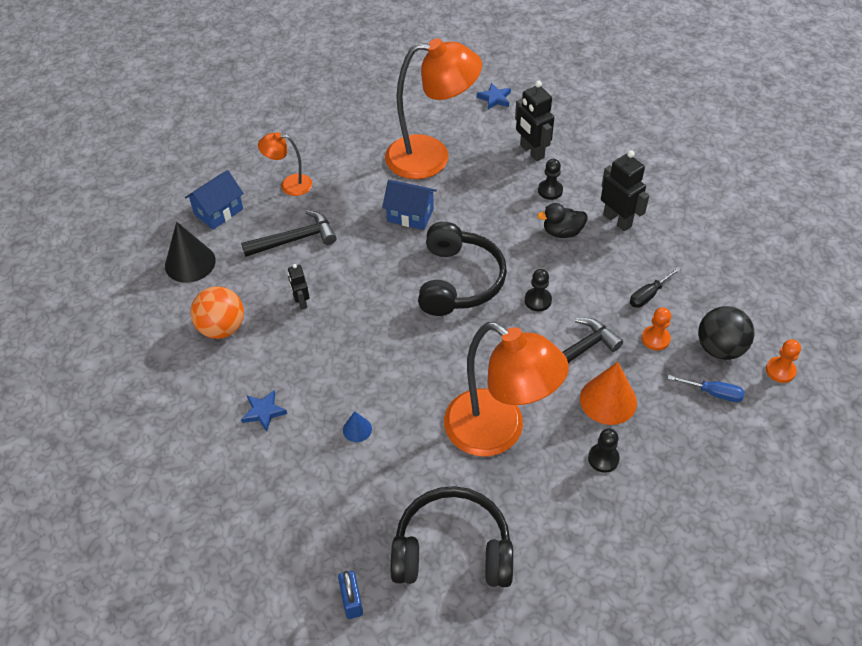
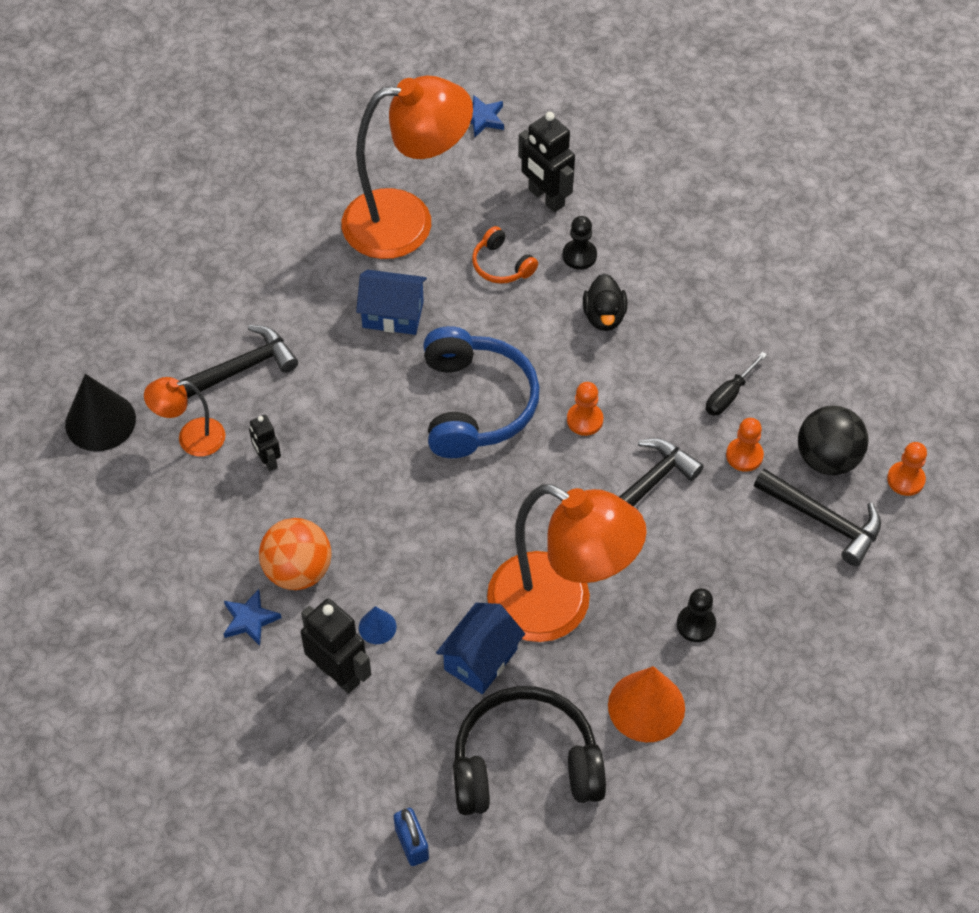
camera: 10 degrees left, 5 degrees up
blue house [185,170,244,230] -> blue house moved to [436,603,525,694]
orange ball [190,286,244,339] -> orange ball moved to [259,518,331,590]
orange lamp [258,132,312,196] -> orange lamp moved to [144,377,225,456]
black headphones [418,222,507,316] -> blue headphones [423,326,540,458]
black pawn [524,269,552,311] -> orange pawn [567,382,603,436]
black duck [537,203,588,238] -> black duck turned 75 degrees counterclockwise [583,274,627,331]
orange cone [580,362,637,425] -> orange cone moved to [608,666,685,742]
black robot [601,150,649,231] -> black robot moved to [301,599,371,694]
blue screwdriver [668,375,745,402] -> black hammer [754,469,881,566]
none -> orange headphones [472,226,538,284]

